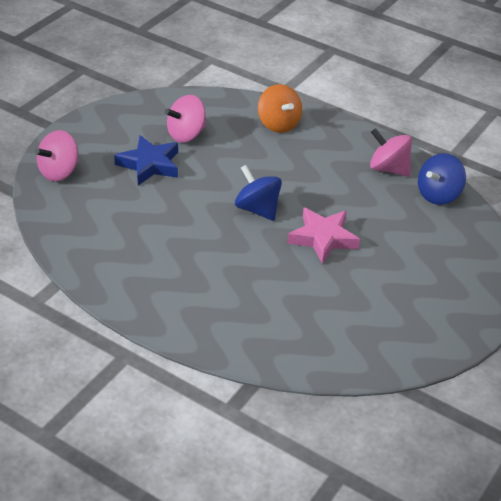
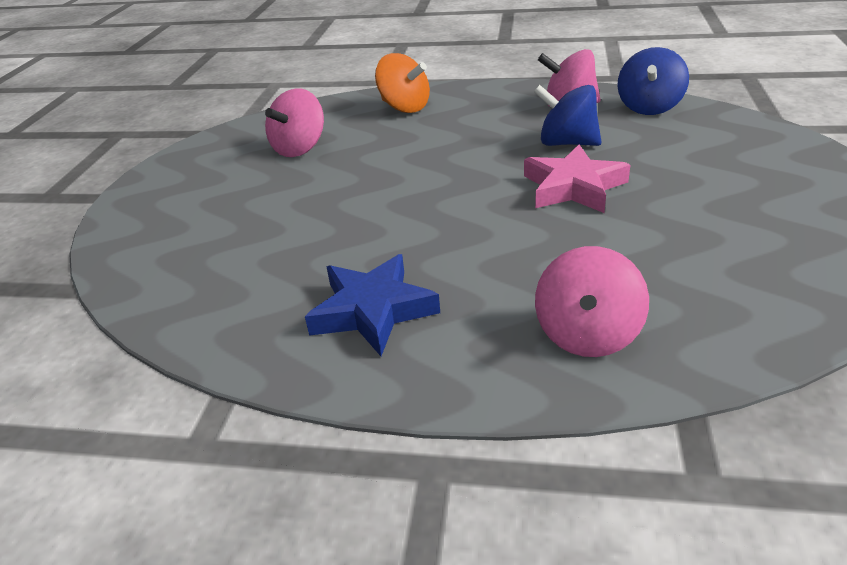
camera: 20 degrees left, 5 degrees down
pink spinning top [35,130,78,182] -> pink spinning top moved to [535,246,649,357]
blue star [114,135,178,185] -> blue star moved to [305,254,440,356]
blue spinning top [235,165,282,221] -> blue spinning top moved to [534,85,601,146]

